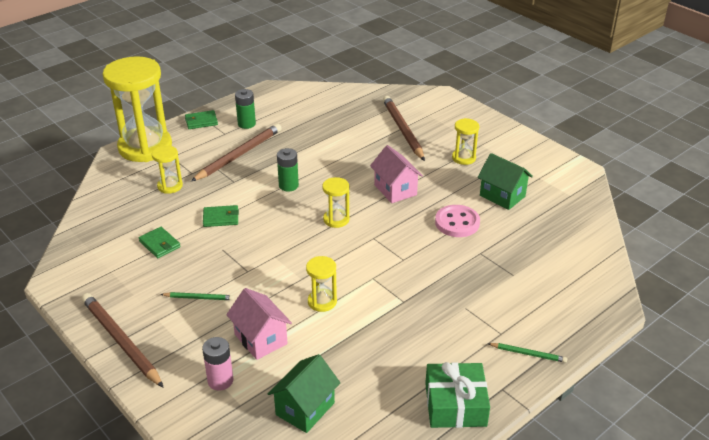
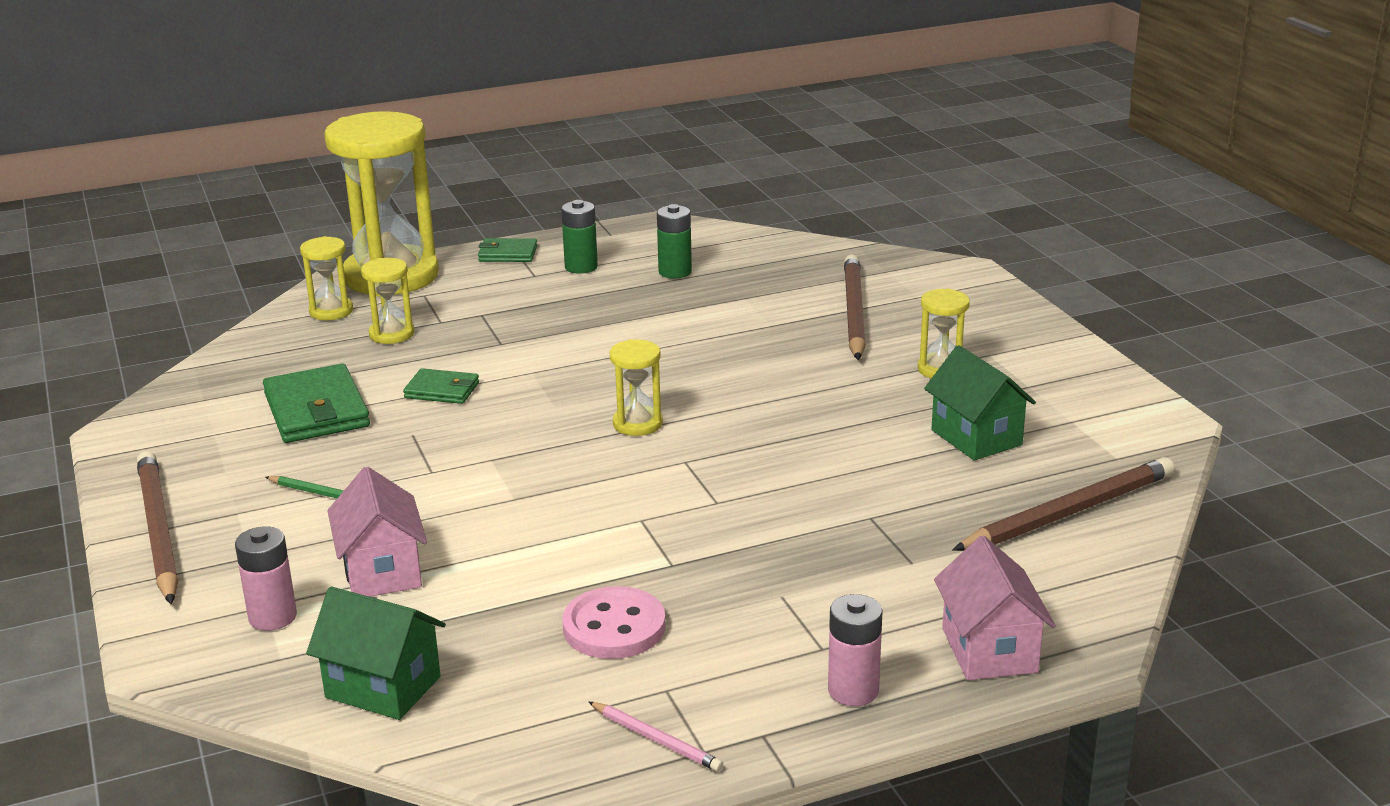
camera: 20 degrees right, 10 degrees down
green wallet [139,227,181,258] -> green wallet [263,364,370,443], size x1.76
brown pencil [191,124,282,181] -> brown pencil moved to [953,457,1175,551]
green house [268,354,340,433] -> green house turned 60 degrees clockwise [306,587,446,720]
green battery [277,148,299,192] -> green battery moved to [657,204,692,279]
yellow hourglass [306,256,337,312] -> yellow hourglass moved to [300,236,353,320]
pink house [370,145,423,203] -> pink house moved to [934,536,1056,680]
green gift [425,362,490,428] -> pink pencil [589,702,723,772]
pink button [435,205,480,237] -> pink button moved to [562,586,666,659]
green pencil [487,343,567,363] -> pink battery [828,594,882,706]

